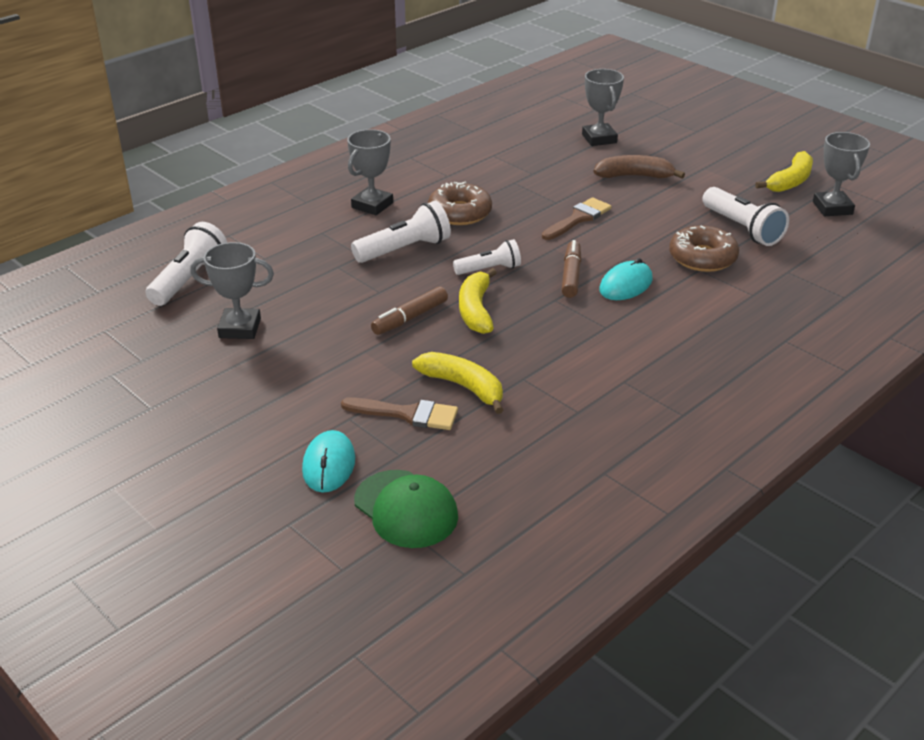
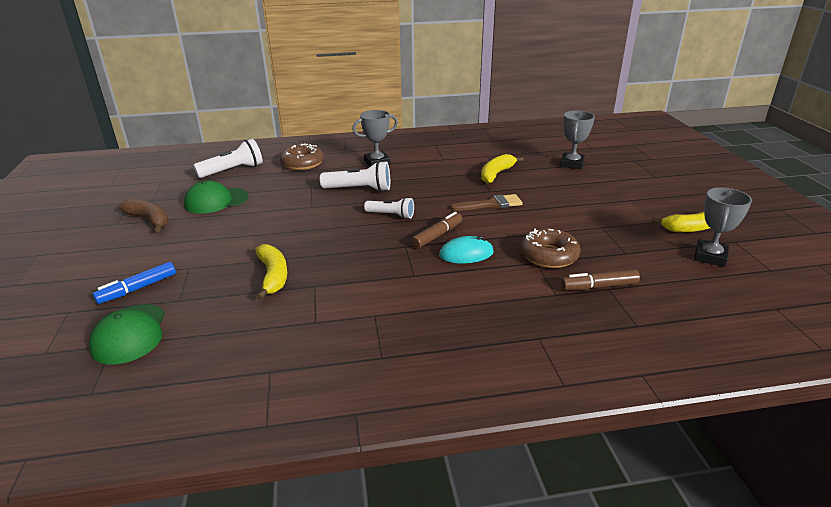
camera: 35 degrees right, 5 degrees down
grey trophy [190,242,274,339] -> green cap [184,180,248,214]
turquoise mouse [302,430,355,493] -> blue marker [93,262,176,304]
brown brush [341,397,458,430] -> none
brown marker [371,286,448,335] -> brown marker moved to [561,269,640,290]
brown donut [428,181,492,225] -> brown donut moved to [280,143,324,170]
yellow banana [459,268,497,334] -> yellow banana moved to [481,154,523,184]
brown banana [593,155,685,178] -> brown banana moved to [118,199,169,232]
white flashlight [702,187,789,246] -> none

